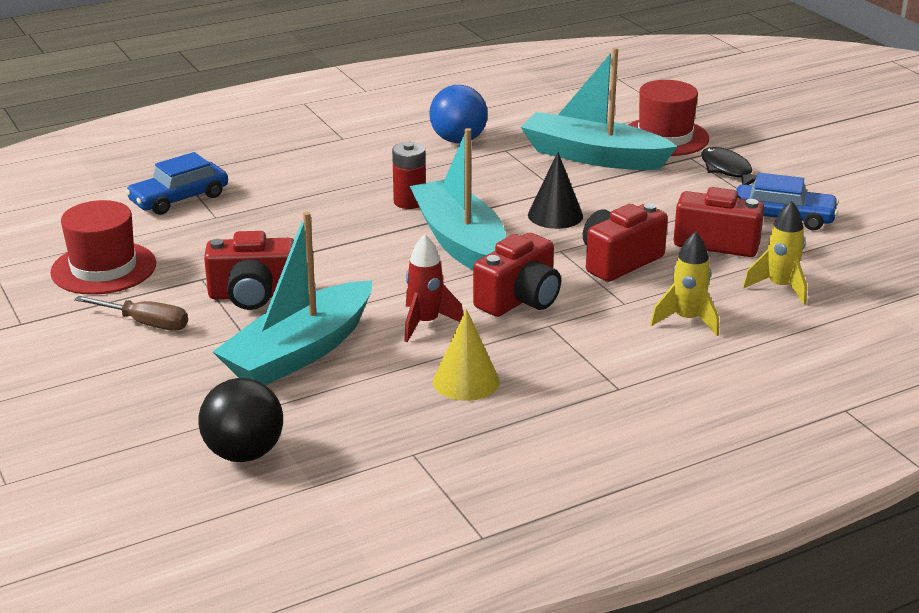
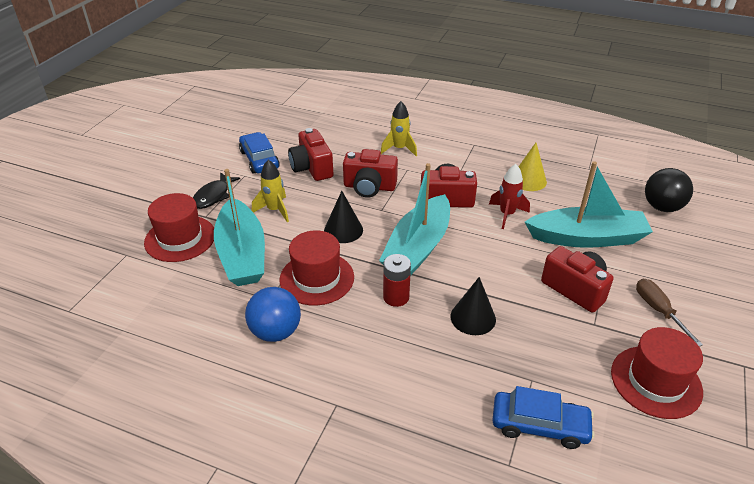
camera: 130 degrees left, 10 degrees up
yellow rocket [743,201,807,305] -> yellow rocket moved to [252,160,289,222]
none -> red hat [279,230,354,306]
none -> black cone [451,277,496,335]

